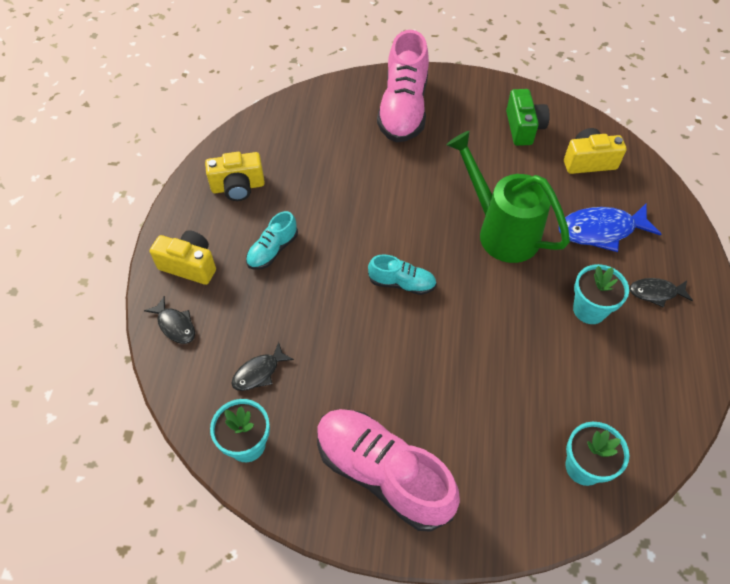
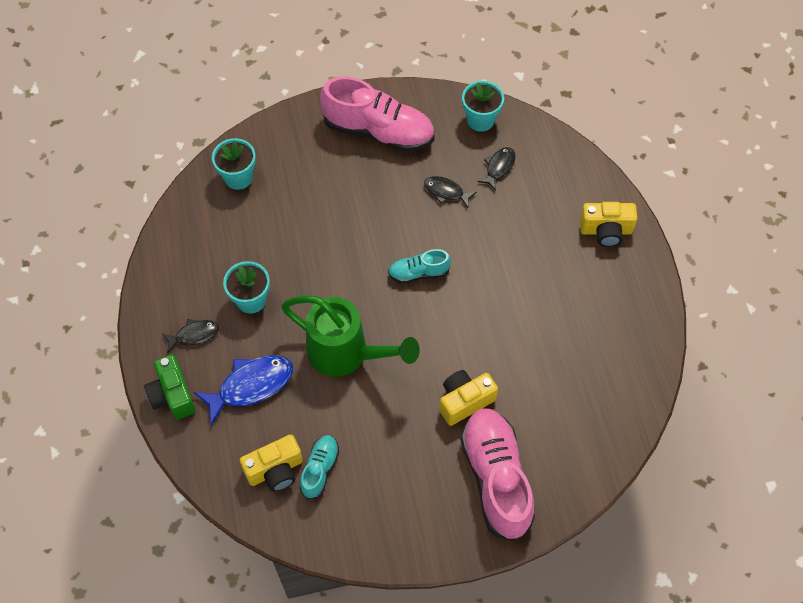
camera: 160 degrees right, 5 degrees up
black fish [144,296,195,344] -> black fish moved to [424,176,477,208]
yellow camera [205,152,265,201] -> yellow camera moved to [439,370,498,426]
turquoise shoe [246,211,298,270] -> turquoise shoe moved to [300,435,339,499]
green camera [506,89,550,146] -> green camera moved to [144,355,196,420]

